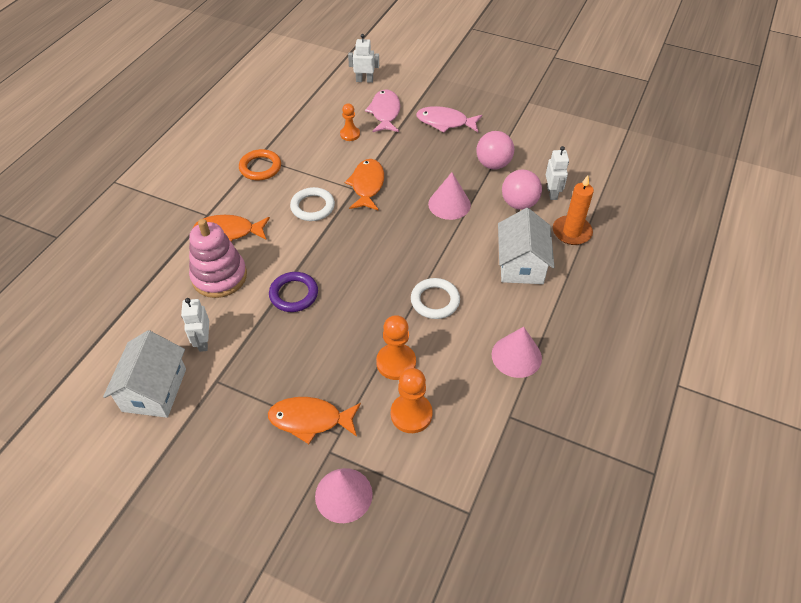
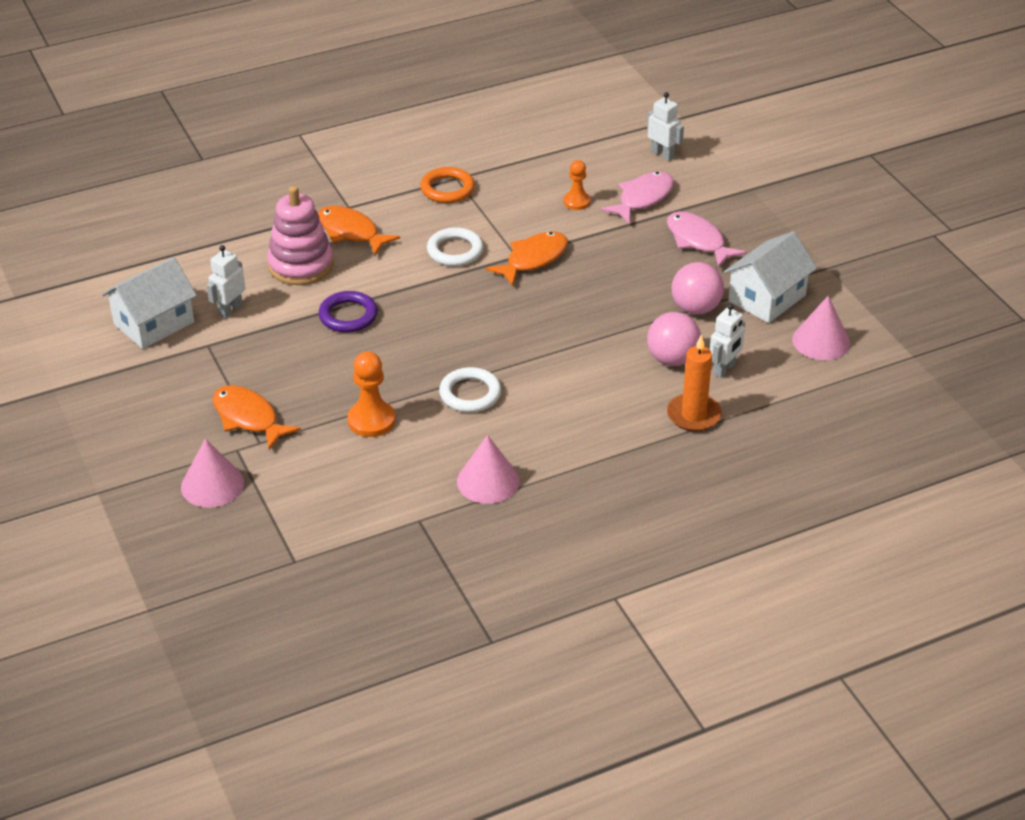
camera: 40 degrees right, 10 degrees down
orange pawn [391,368,433,433] -> none
pink cone [428,172,471,220] -> pink cone moved to [792,296,850,360]
white house [498,208,554,284] -> white house moved to [724,231,817,323]

